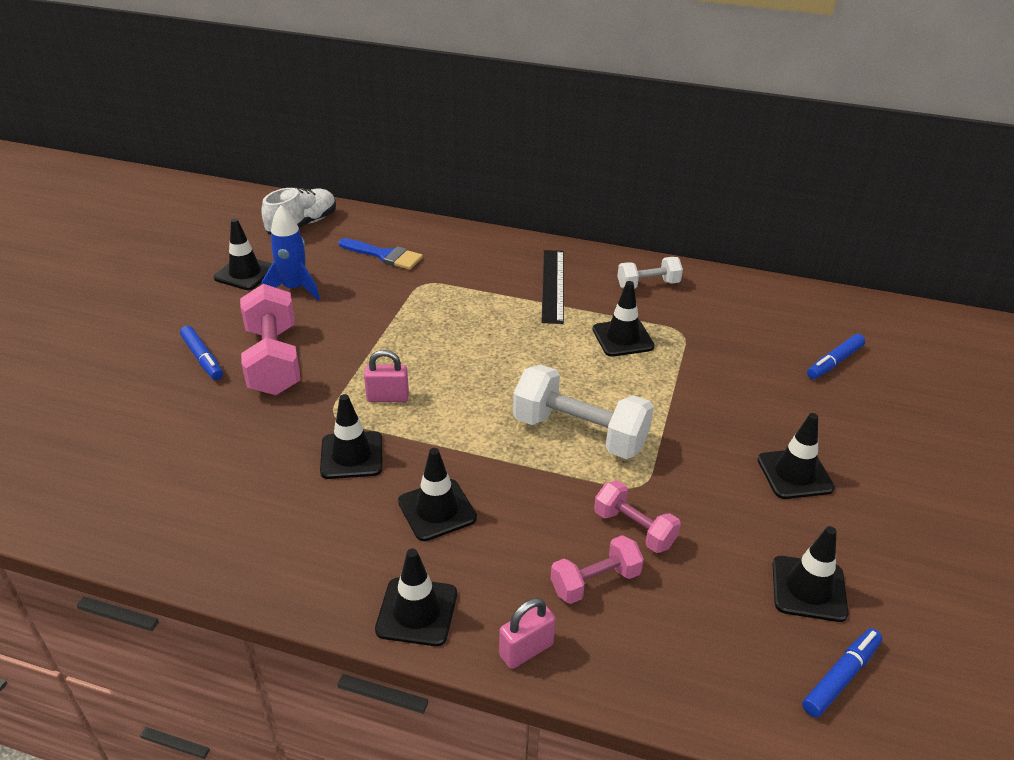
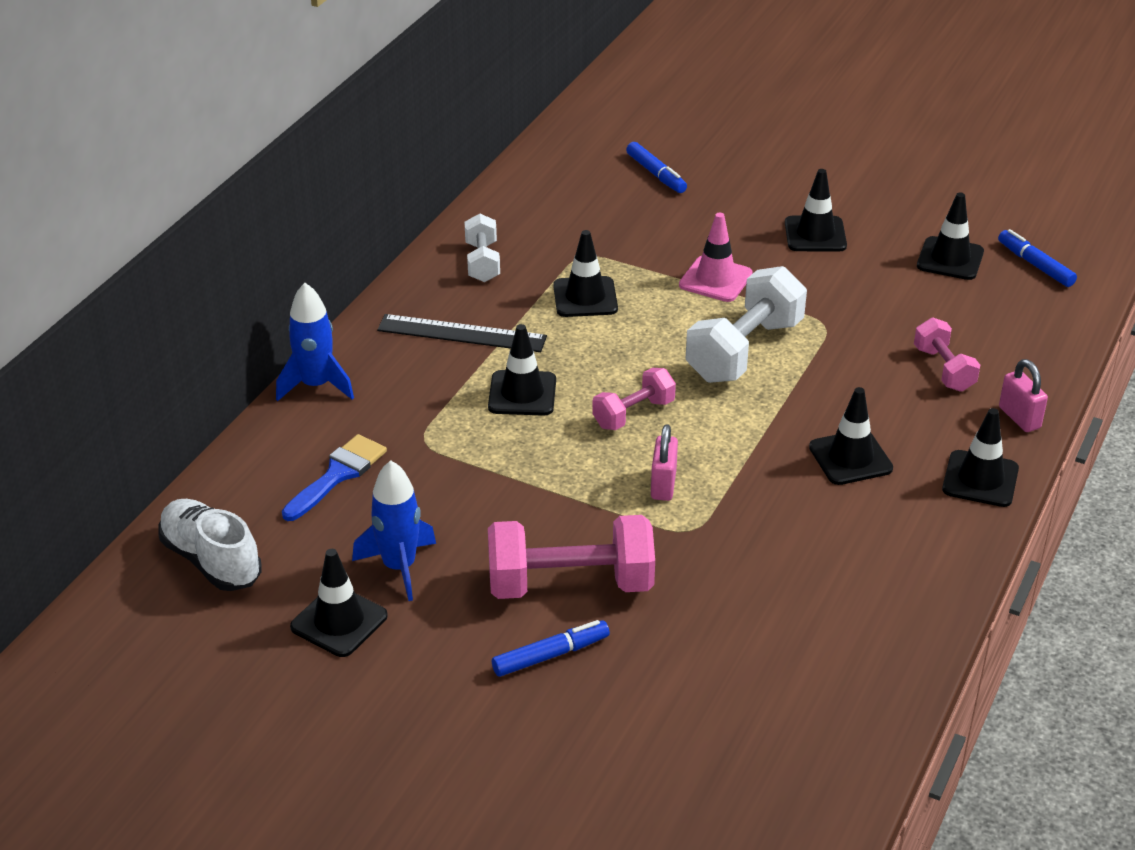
camera: 80 degrees left, 0 degrees up
black traffic cone [320,394,382,479] -> black traffic cone moved to [488,324,556,416]
pink dumbbell [594,481,681,553] -> pink dumbbell moved to [592,368,676,430]
none -> blue rocket [276,283,354,401]
none -> pink traffic cone [679,213,753,302]

